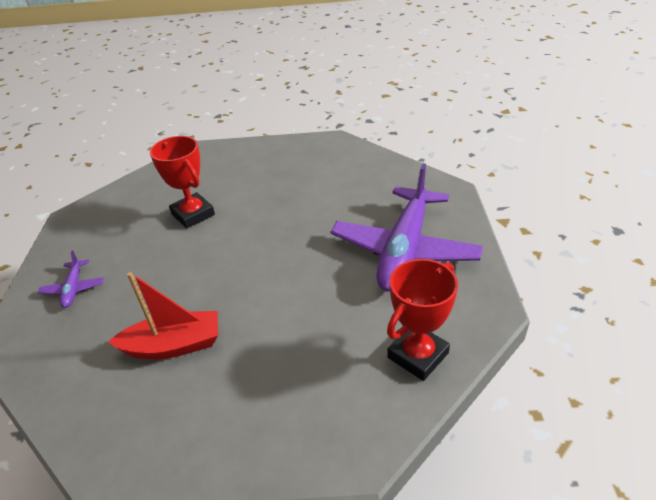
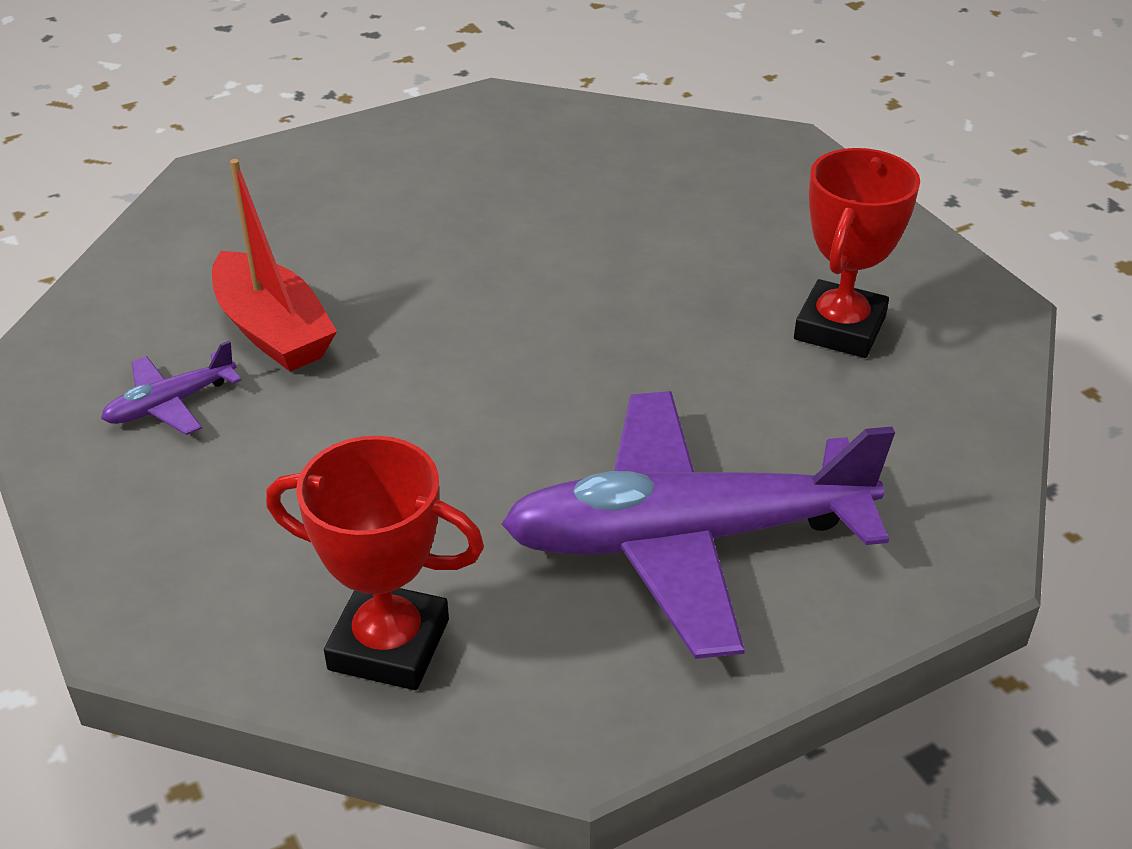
camera: 60 degrees right, 0 degrees up
purple plane [38,251,104,308] -> purple plane moved to [101,341,241,435]
red trophy [150,136,215,229] -> red trophy moved to [794,148,920,358]

